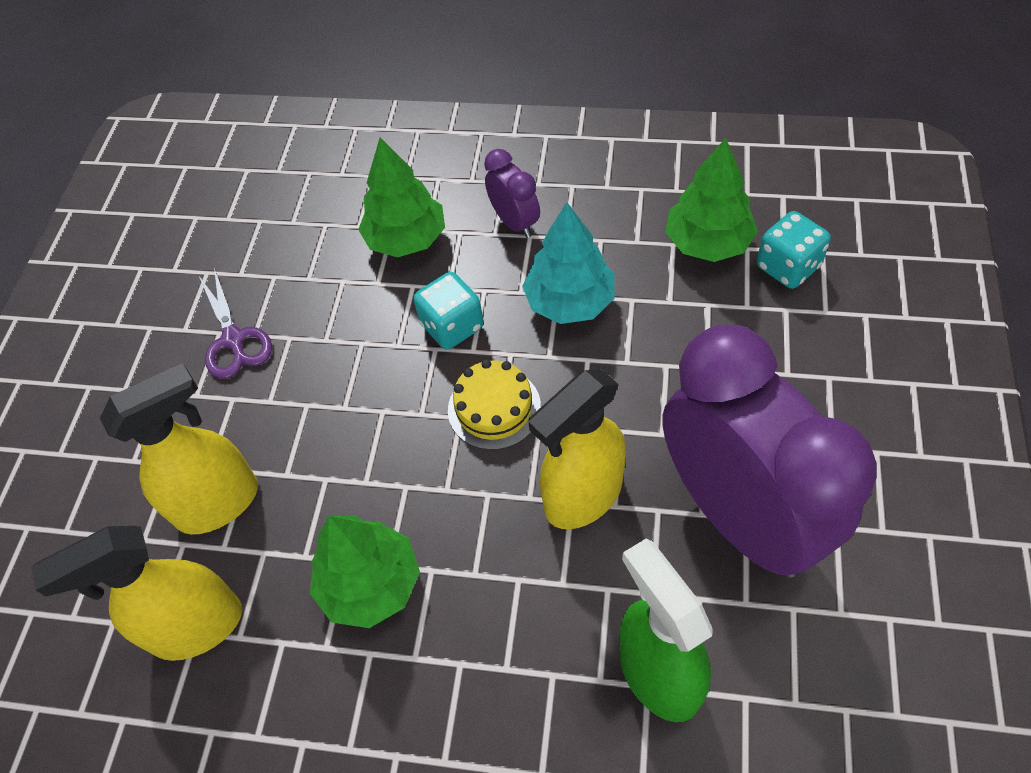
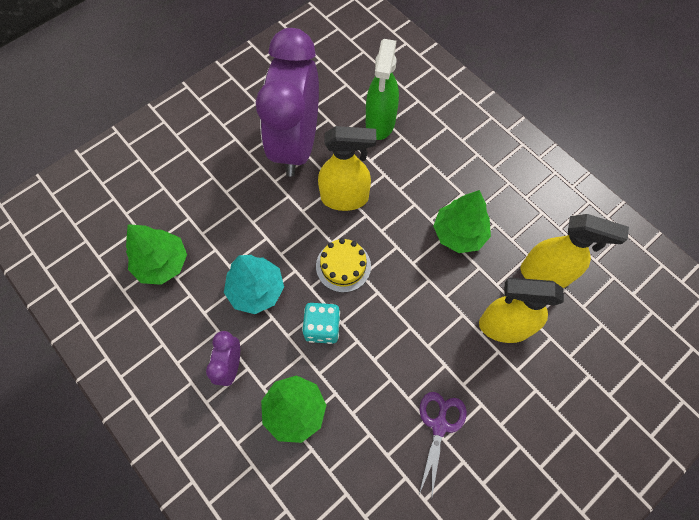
camera: 145 degrees left, 10 degrees up
turquoise dice [757,211,831,289] -> none

